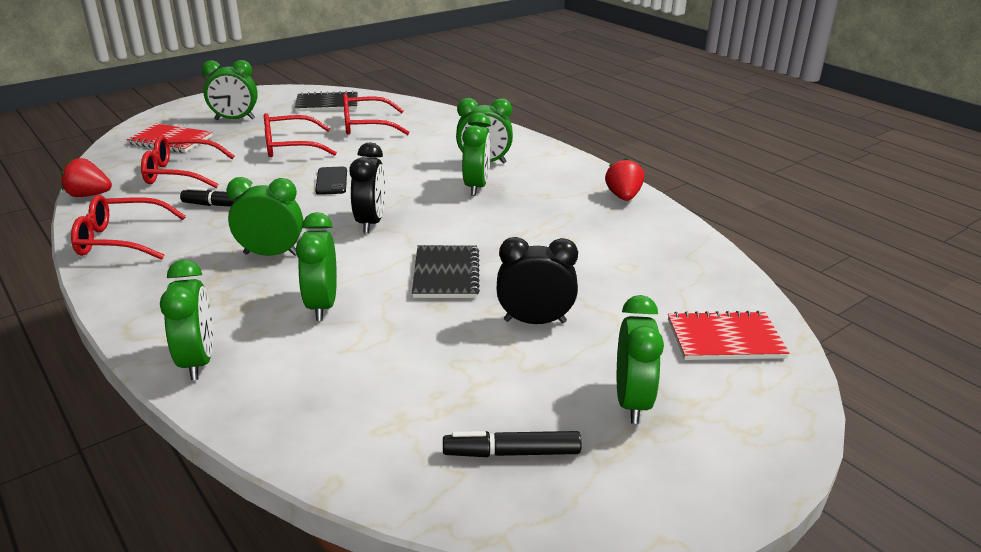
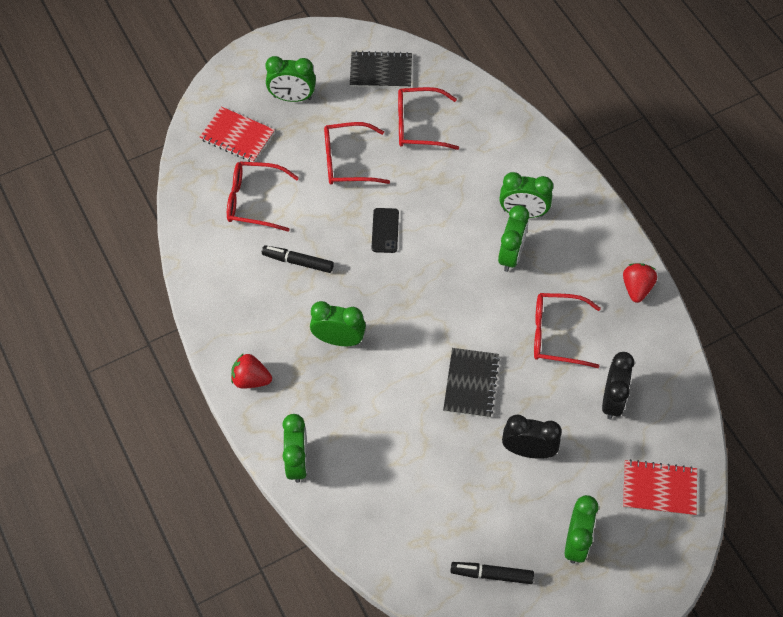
camera: 10 degrees right, 30 degrees up
red strawberry [61,158,112,197] -> red strawberry moved to [231,353,272,389]
red glasses [71,195,186,260] -> red glasses moved to [534,293,601,368]
green clock [296,212,337,321] -> none
black clock [349,143,386,233] -> black clock moved to [602,352,634,420]

